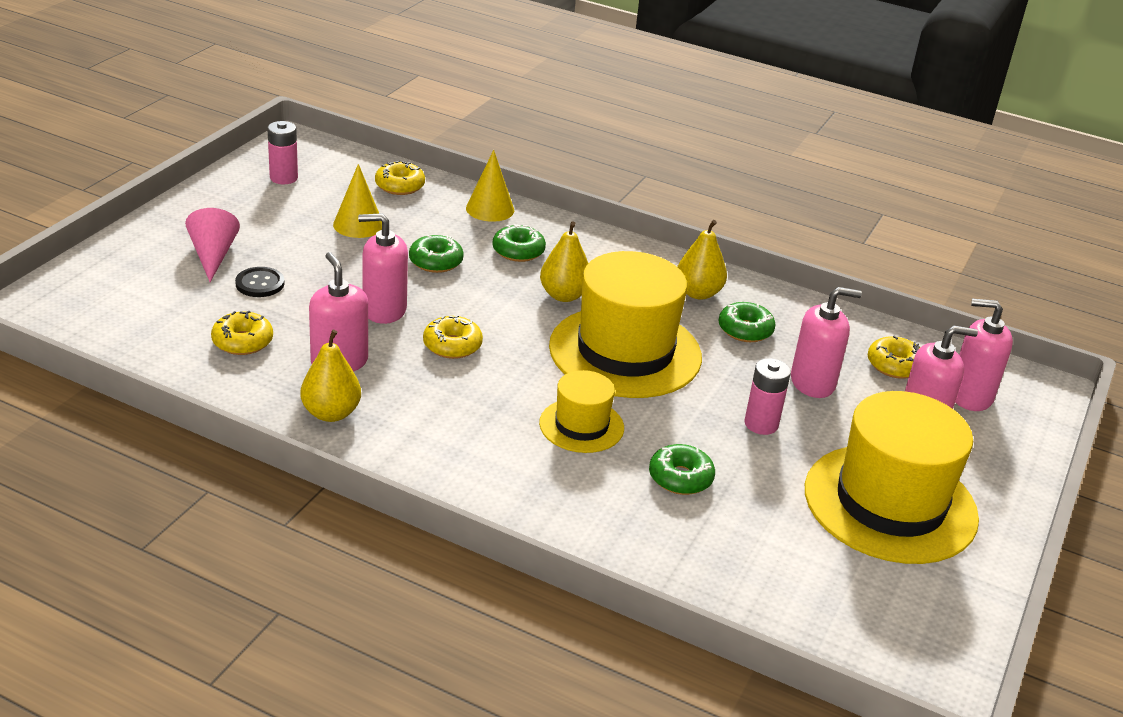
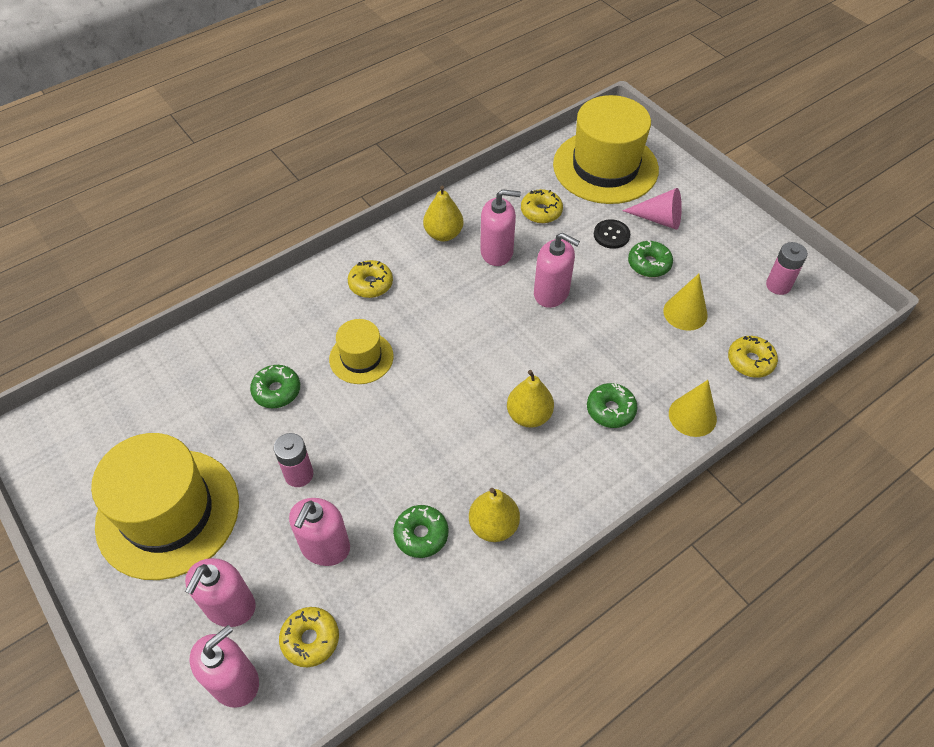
camera: 120 degrees right, 20 degrees up
pink soap dispenser [358,213,408,324] -> pink soap dispenser turned 90 degrees clockwise [534,233,580,308]
green donut [409,235,464,273] -> green donut moved to [628,240,673,277]
yellow donut [423,315,483,359] -> yellow donut moved to [348,260,393,298]
yellow hat [549,251,702,398] -> yellow hat moved to [553,95,659,204]

